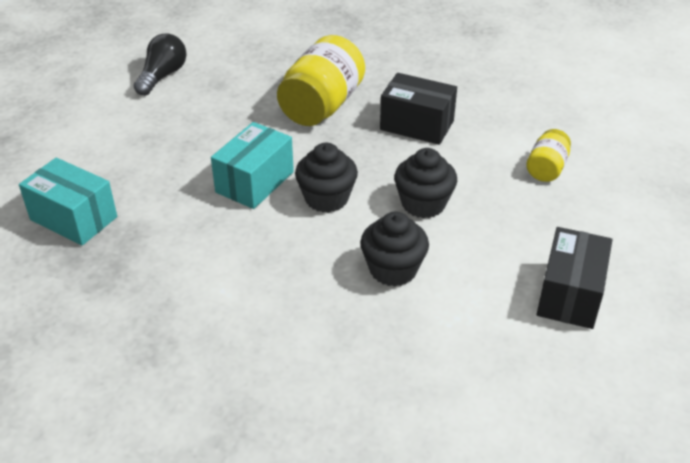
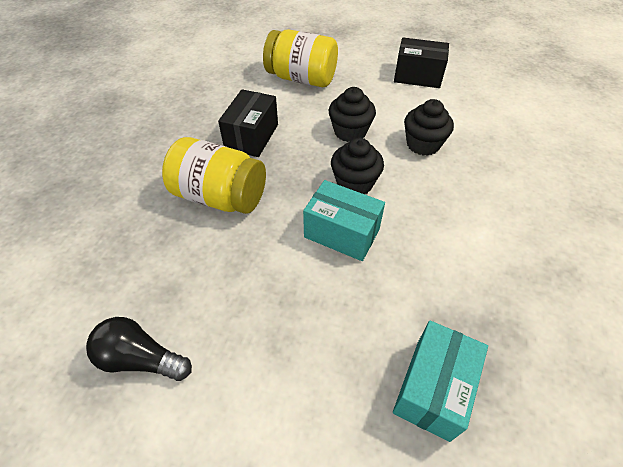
camera: 95 degrees left, 10 degrees up
yellow jar [526,129,571,182] -> yellow jar [263,30,338,87], size x1.90

